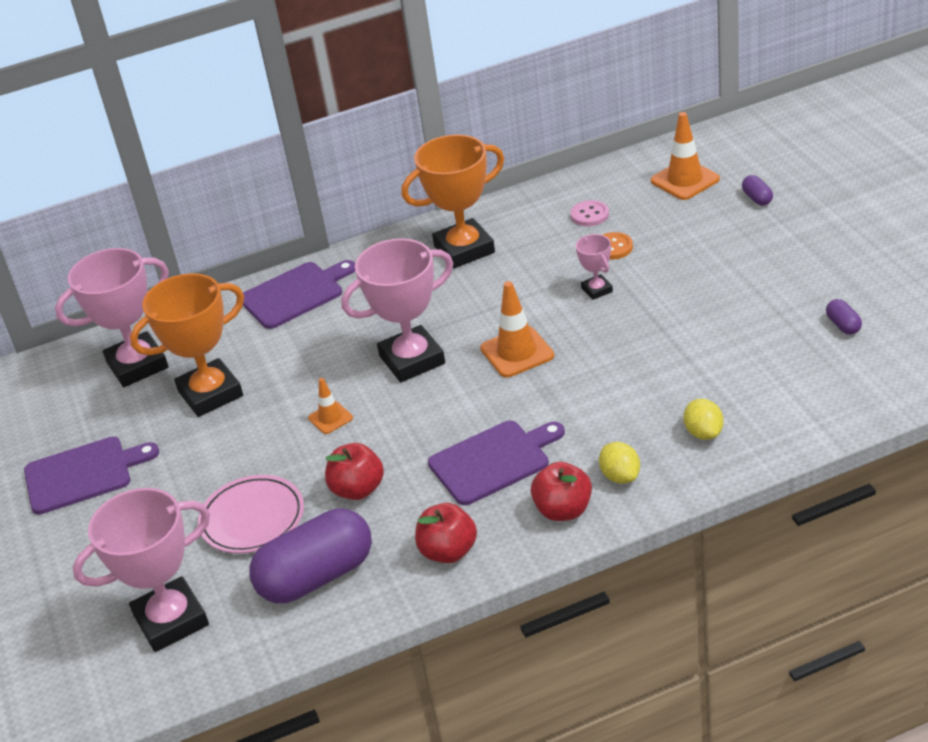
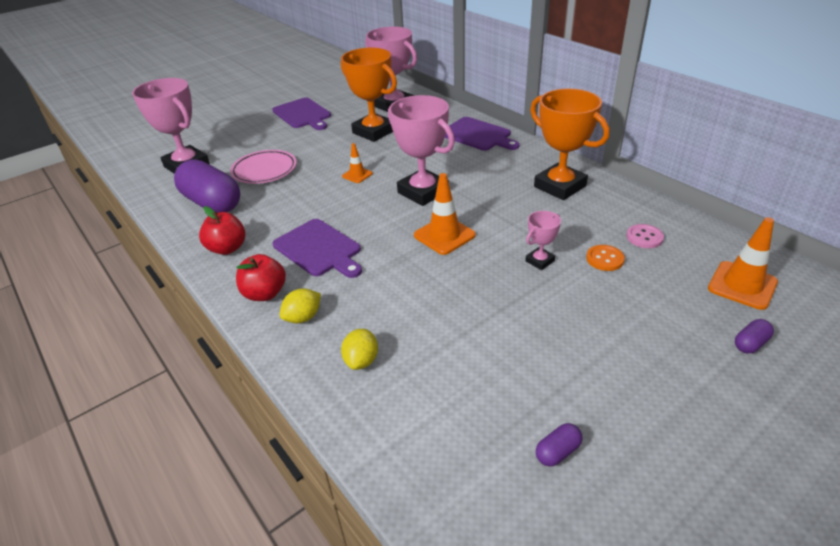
camera: 70 degrees right, 0 degrees up
red apple [325,443,384,500] -> none
yellow lemon [684,399,724,440] -> yellow lemon turned 45 degrees counterclockwise [341,329,378,370]

